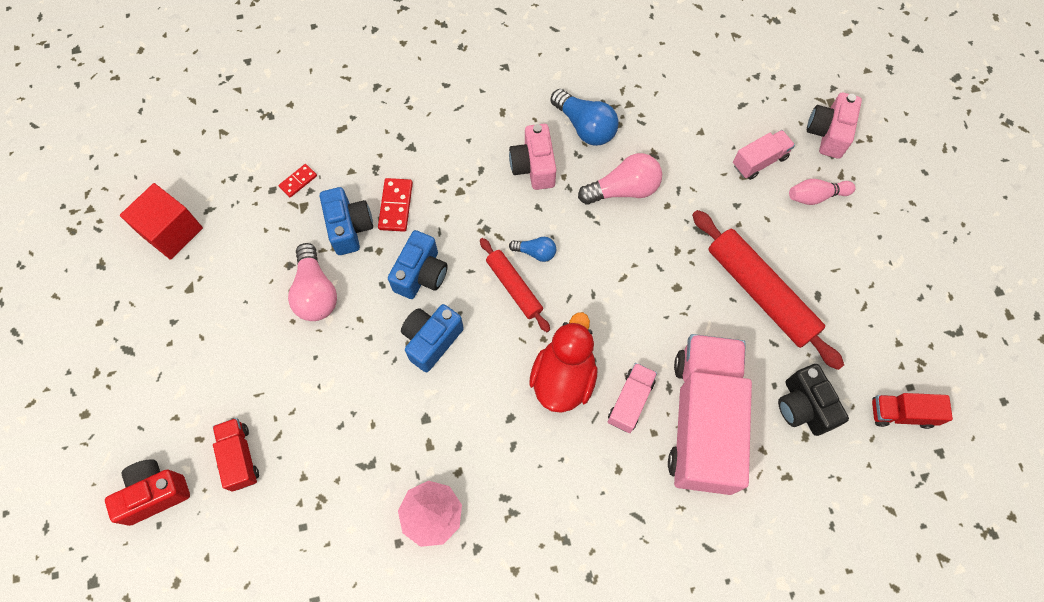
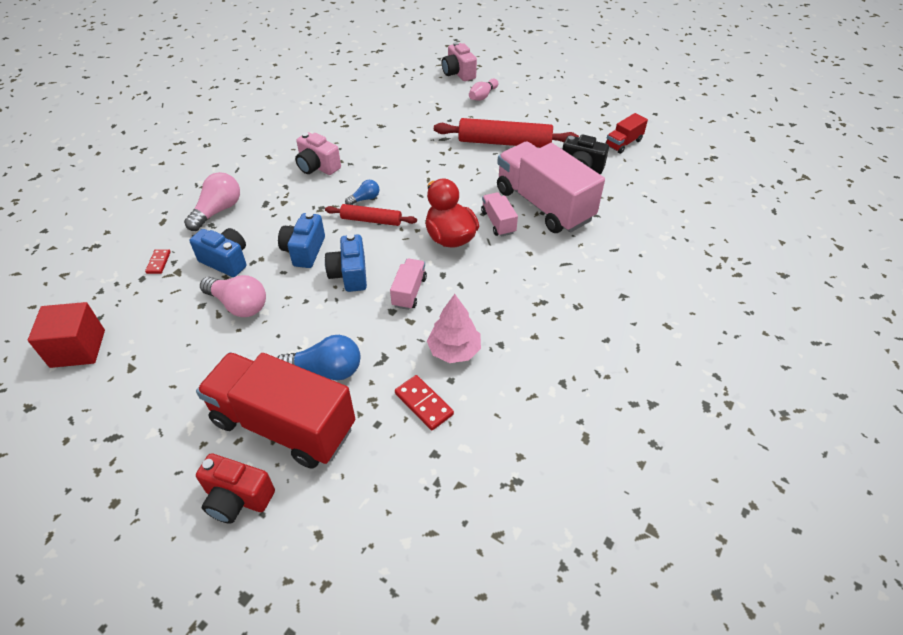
camera: 45 degrees left, 20 degrees down
red camera [105,459,190,526] -> red camera turned 90 degrees counterclockwise [196,453,275,524]
red truck [213,418,259,492] -> red truck [196,352,355,469], size x2.23
red domino [378,178,413,232] -> red domino moved to [395,375,454,430]
blue camera [388,230,448,299] -> blue camera turned 150 degrees counterclockwise [278,212,325,268]
blue light bulb [551,89,619,146] -> blue light bulb moved to [277,335,360,380]
pink light bulb [578,153,662,205] -> pink light bulb moved to [184,172,240,231]
pink truck [733,130,795,180] -> pink truck moved to [390,258,427,310]

